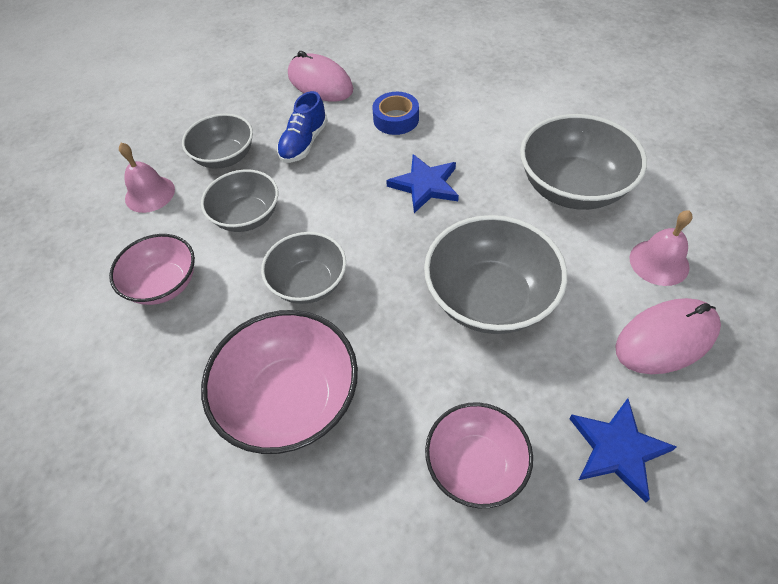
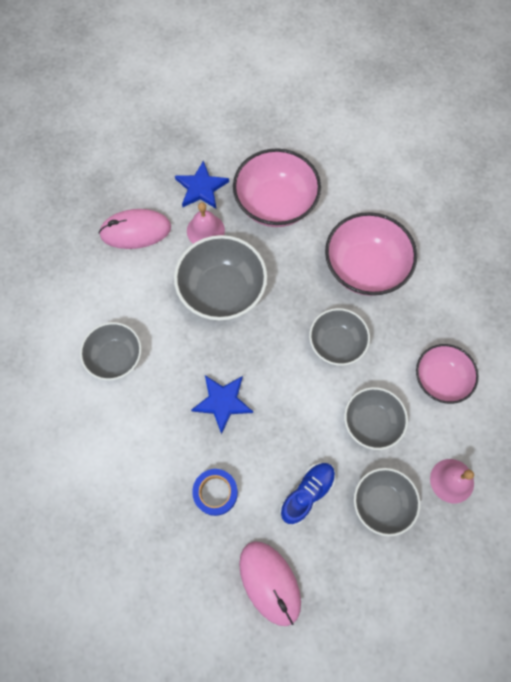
camera: 165 degrees left, 15 degrees up
pink bowl [425,402,533,508] -> pink bowl [233,148,321,227], size x1.55
grey bowl [520,114,647,210] -> grey bowl [80,322,142,380], size x0.65
pink bell [630,210,693,286] -> pink bell moved to [187,202,225,244]

